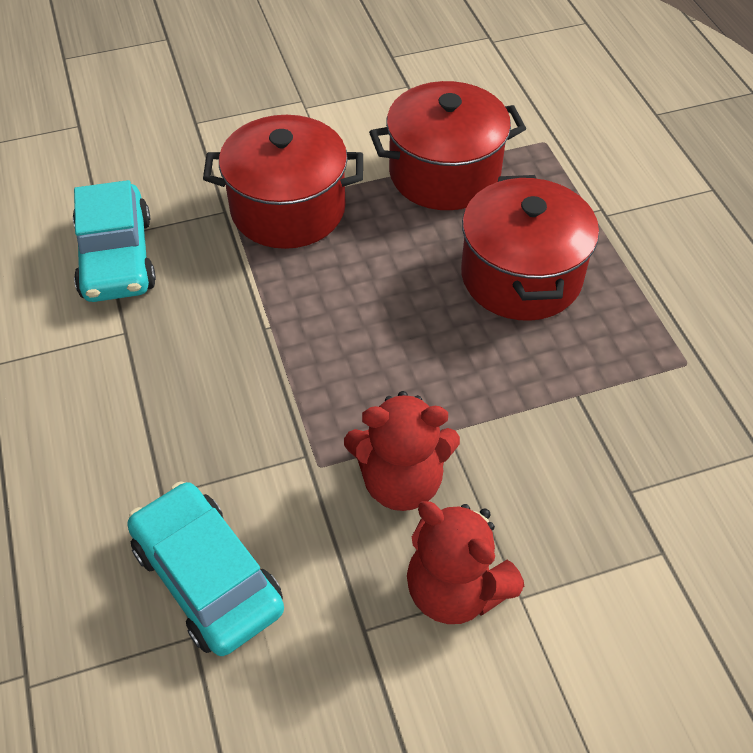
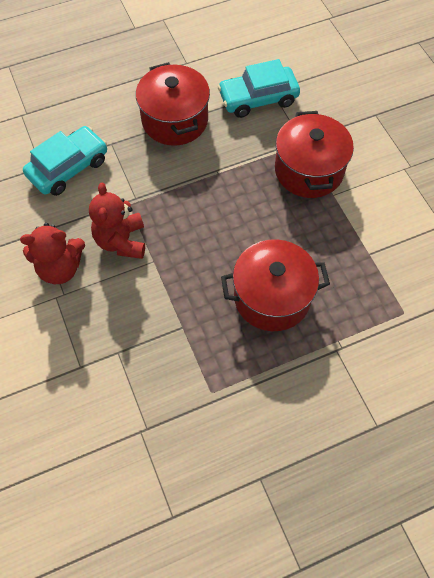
camera: 85 degrees right, 10 degrees up
red pot [369,81,526,210] -> red pot moved to [136,62,210,146]
red teddy bear [407,501,524,624] -> red teddy bear turned 135 degrees counterclockwise [20,223,85,284]

